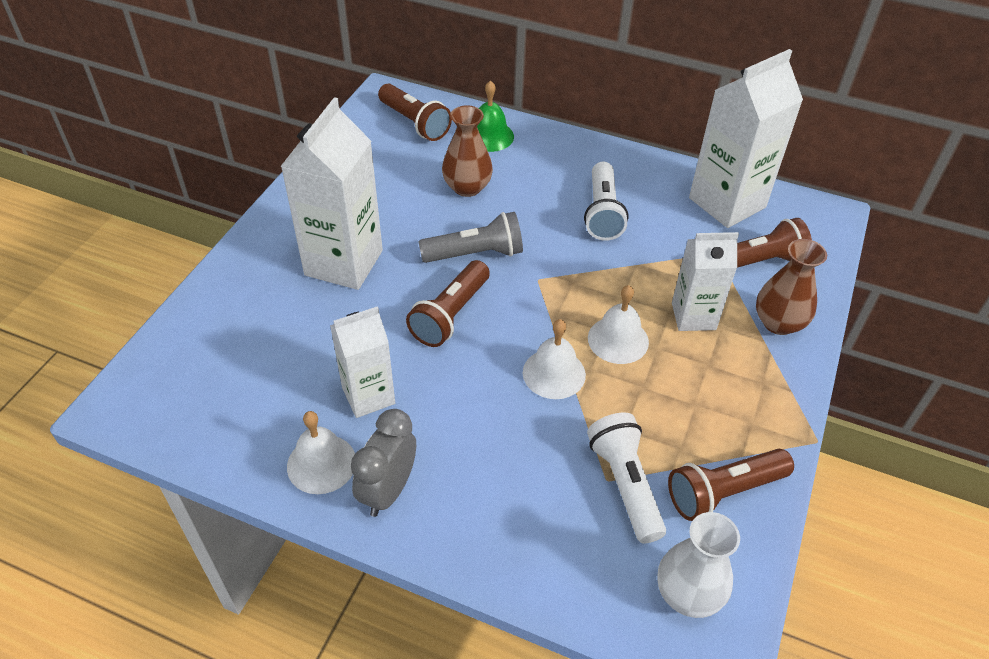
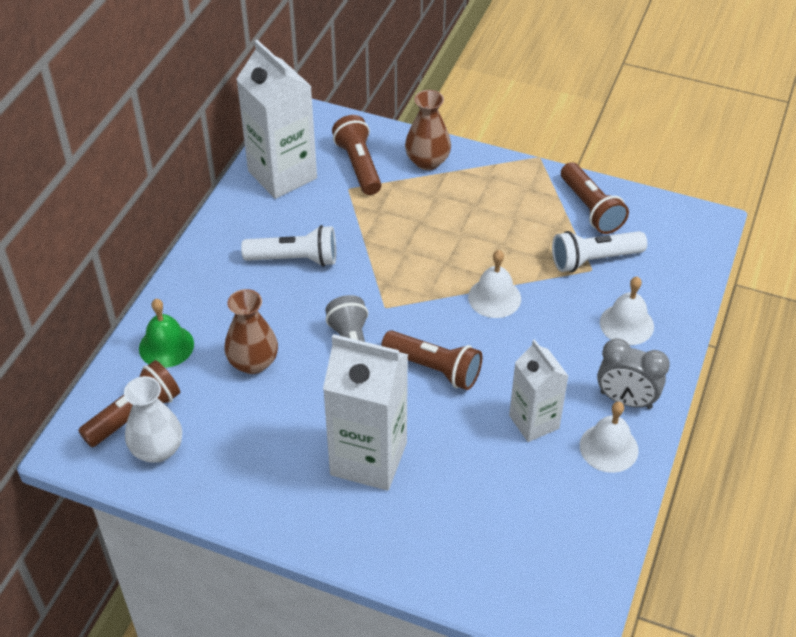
camera: 90 degrees left, 0 degrees up
white bell [588,285,649,364] -> white bell moved to [600,277,654,345]
white vase [658,512,740,618] -> white vase moved to [124,376,182,463]
white carton [672,232,739,331] -> none

